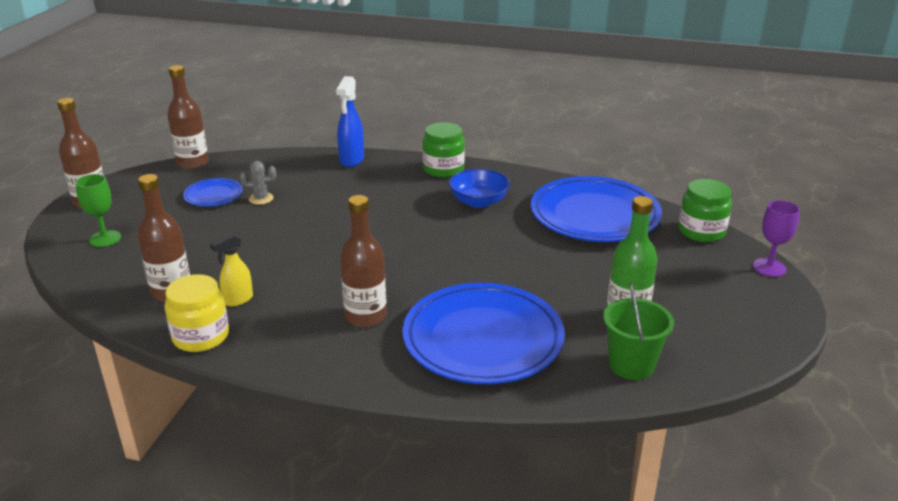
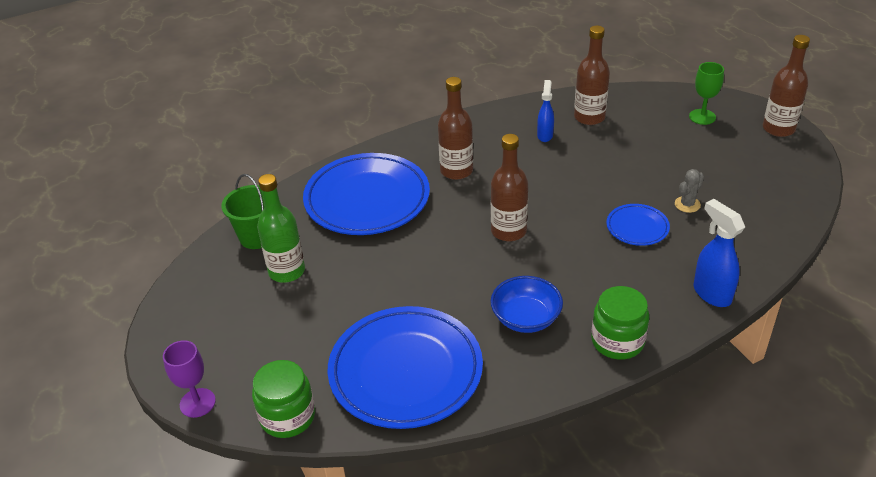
camera: 140 degrees right, 10 degrees up
yellow jar [164,274,229,352] -> none
brown bottle [167,65,209,169] -> brown bottle moved to [491,134,528,241]
blue plate [183,178,243,207] -> blue plate moved to [606,204,670,246]
yellow spray bottle [210,234,253,307] -> blue spray bottle [537,80,554,142]

